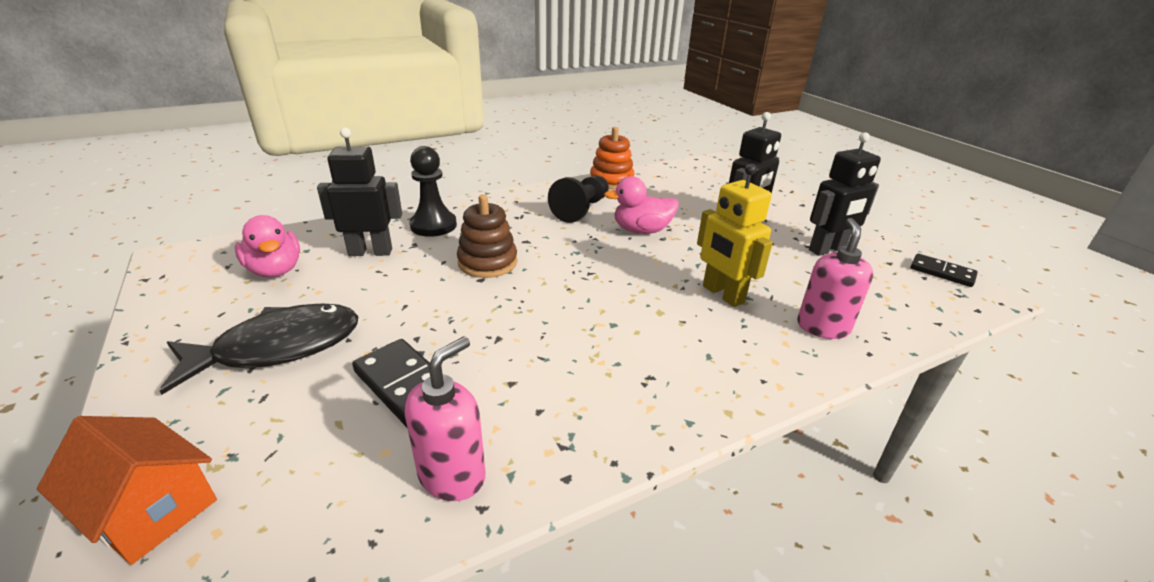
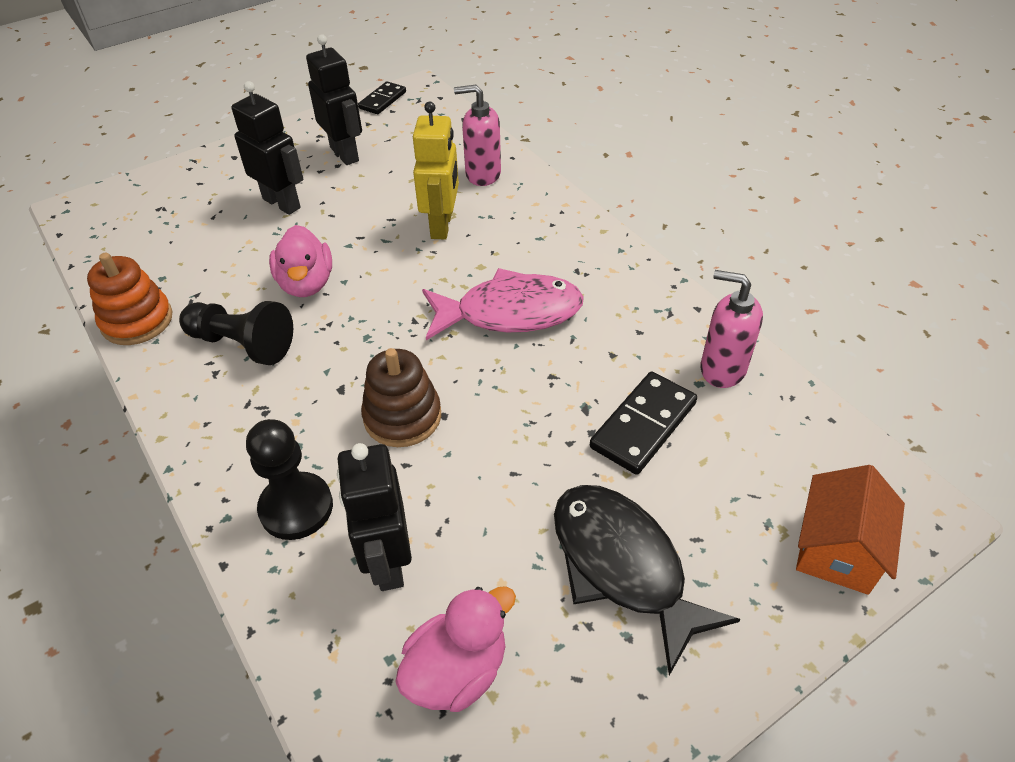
camera: 95 degrees left, 15 degrees up
yellow robot [697,163,773,307] -> yellow robot turned 45 degrees counterclockwise [413,102,459,240]
none -> pink fish [422,268,584,340]

